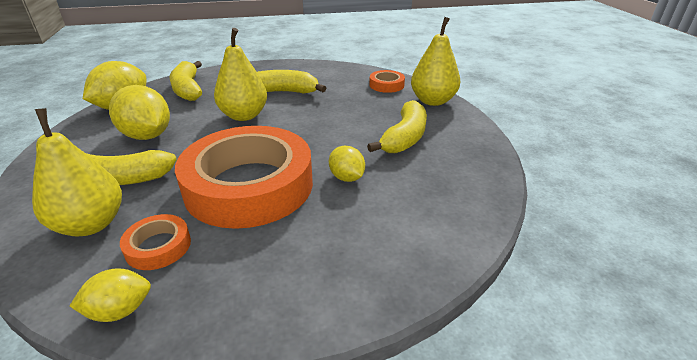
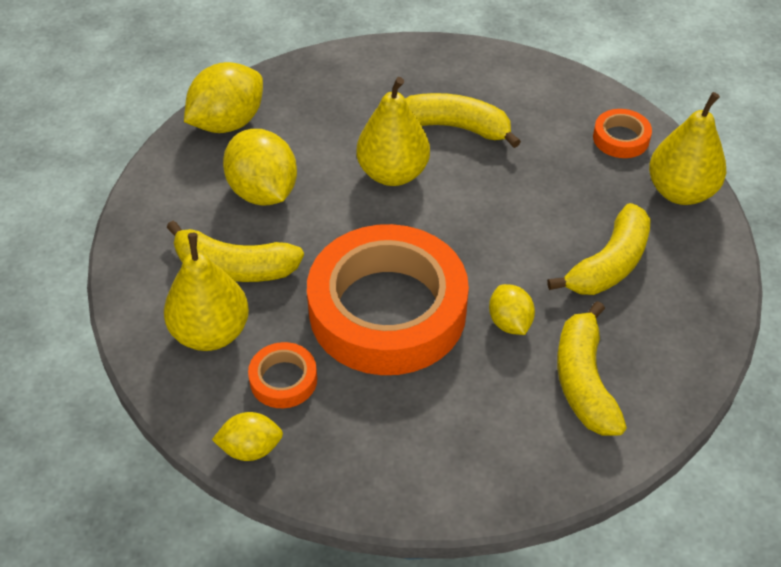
camera: 15 degrees right, 15 degrees up
yellow banana [170,61,202,101] -> yellow banana moved to [557,301,627,436]

